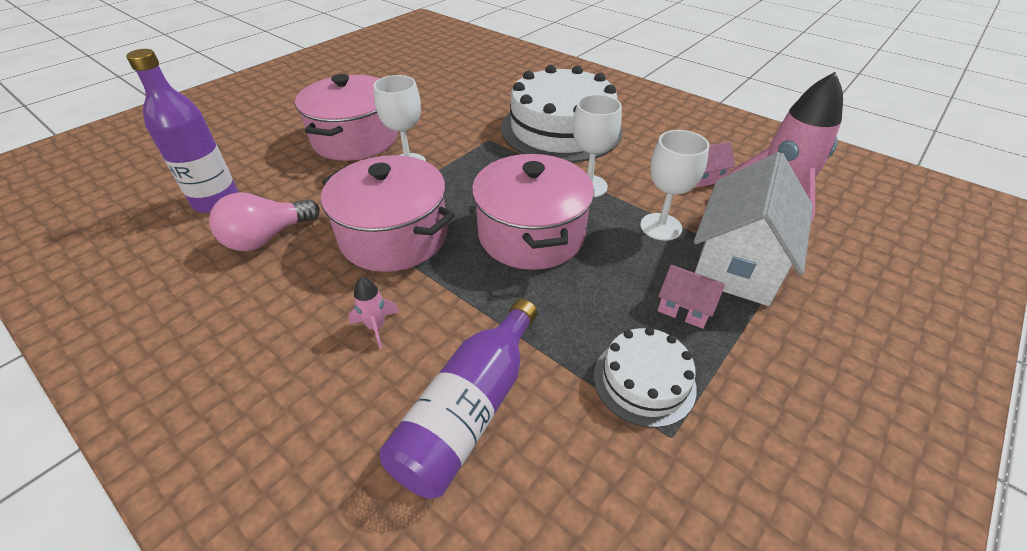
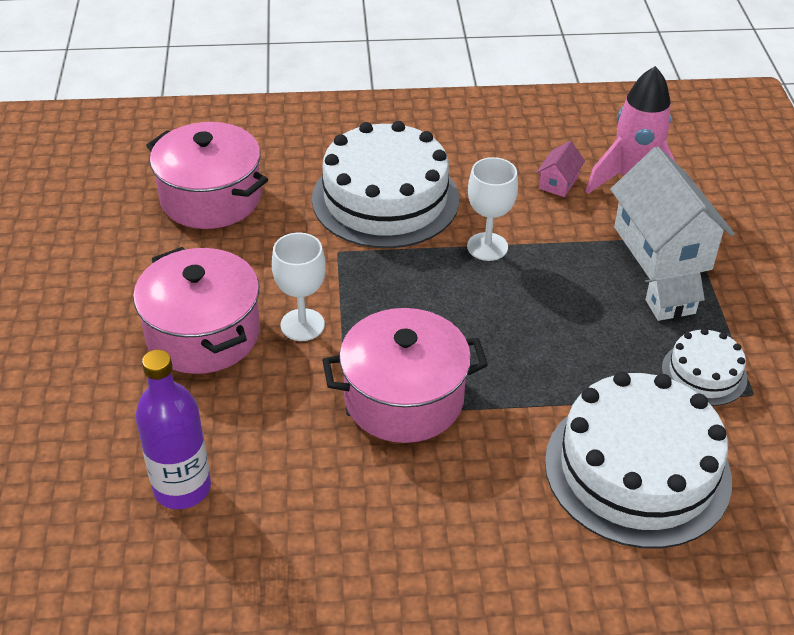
camera: 45 degrees left, 0 degrees up
pink light bulb [209,192,320,251] -> none
pink rocket [349,277,399,349] -> none
purple bottle [380,299,538,499] -> white cake [545,372,732,548]
pink pot [472,154,594,270] -> pink pot moved to [146,122,268,229]
white goblet [640,130,710,241] -> none
pink house [658,265,725,329] -> white house [645,271,705,321]

